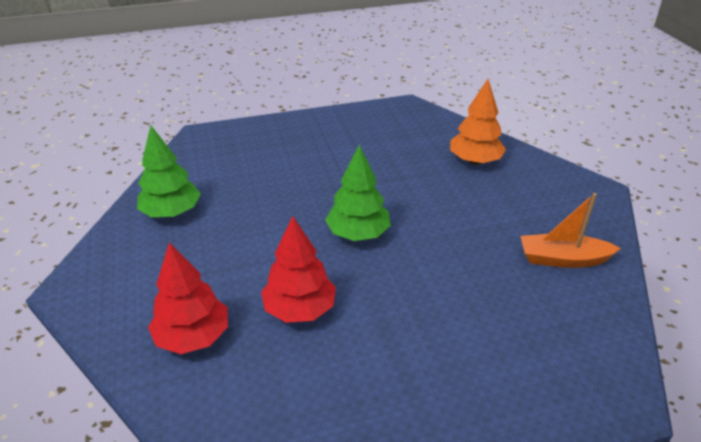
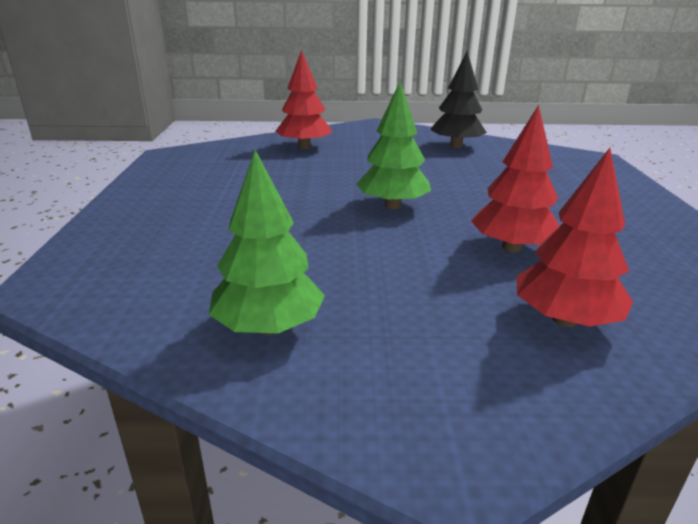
camera: 75 degrees left, 10 degrees down
orange tree [450,79,506,165] -> red tree [275,50,332,149]
orange boat [521,193,621,268] -> black tree [430,51,487,148]

